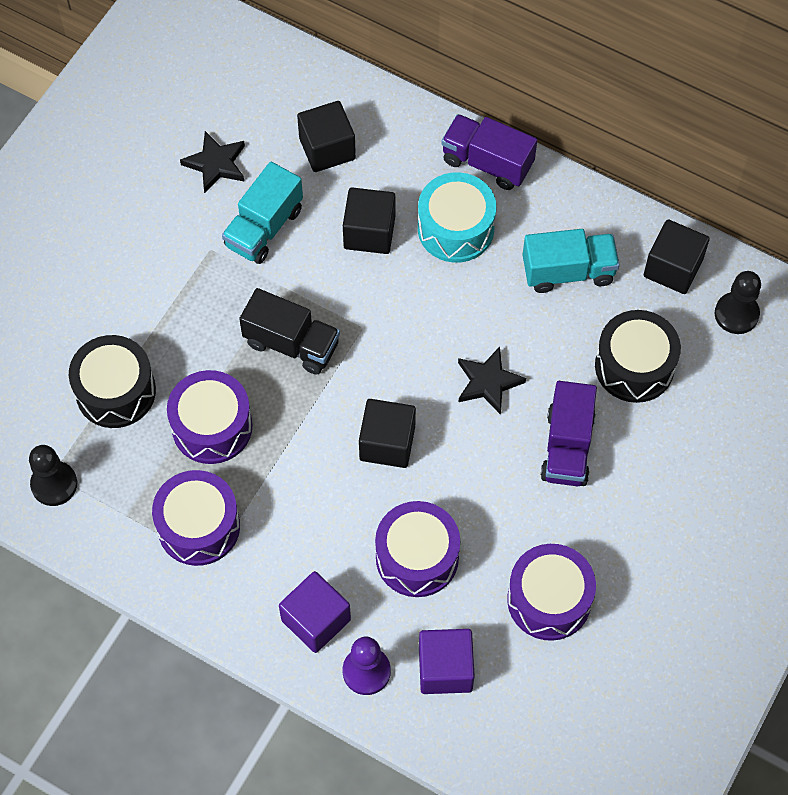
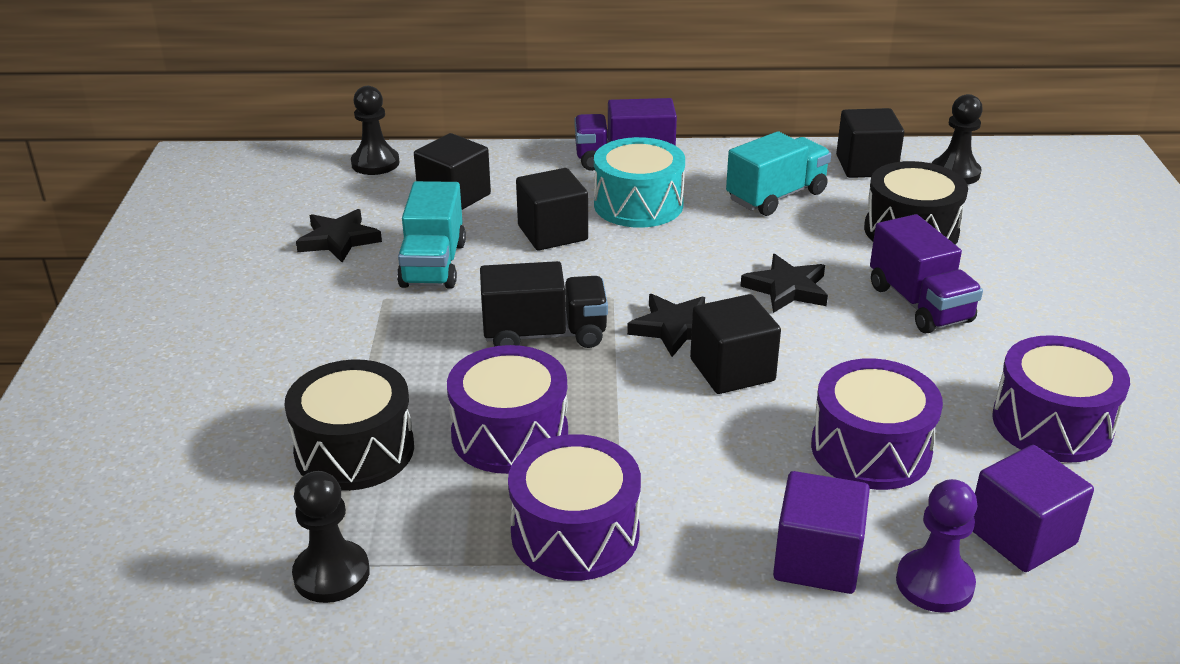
camera: 30 degrees left, 30 degrees down
none -> black pawn [351,86,400,175]
none -> black star [627,294,705,357]

